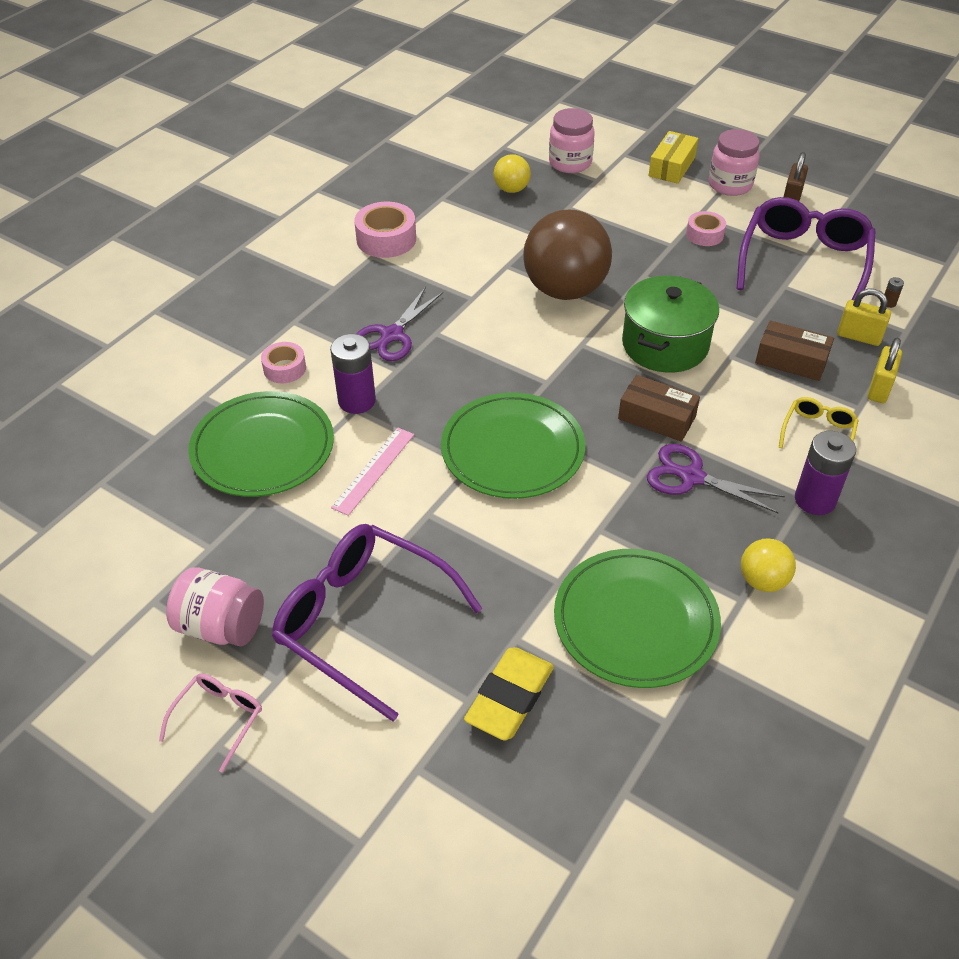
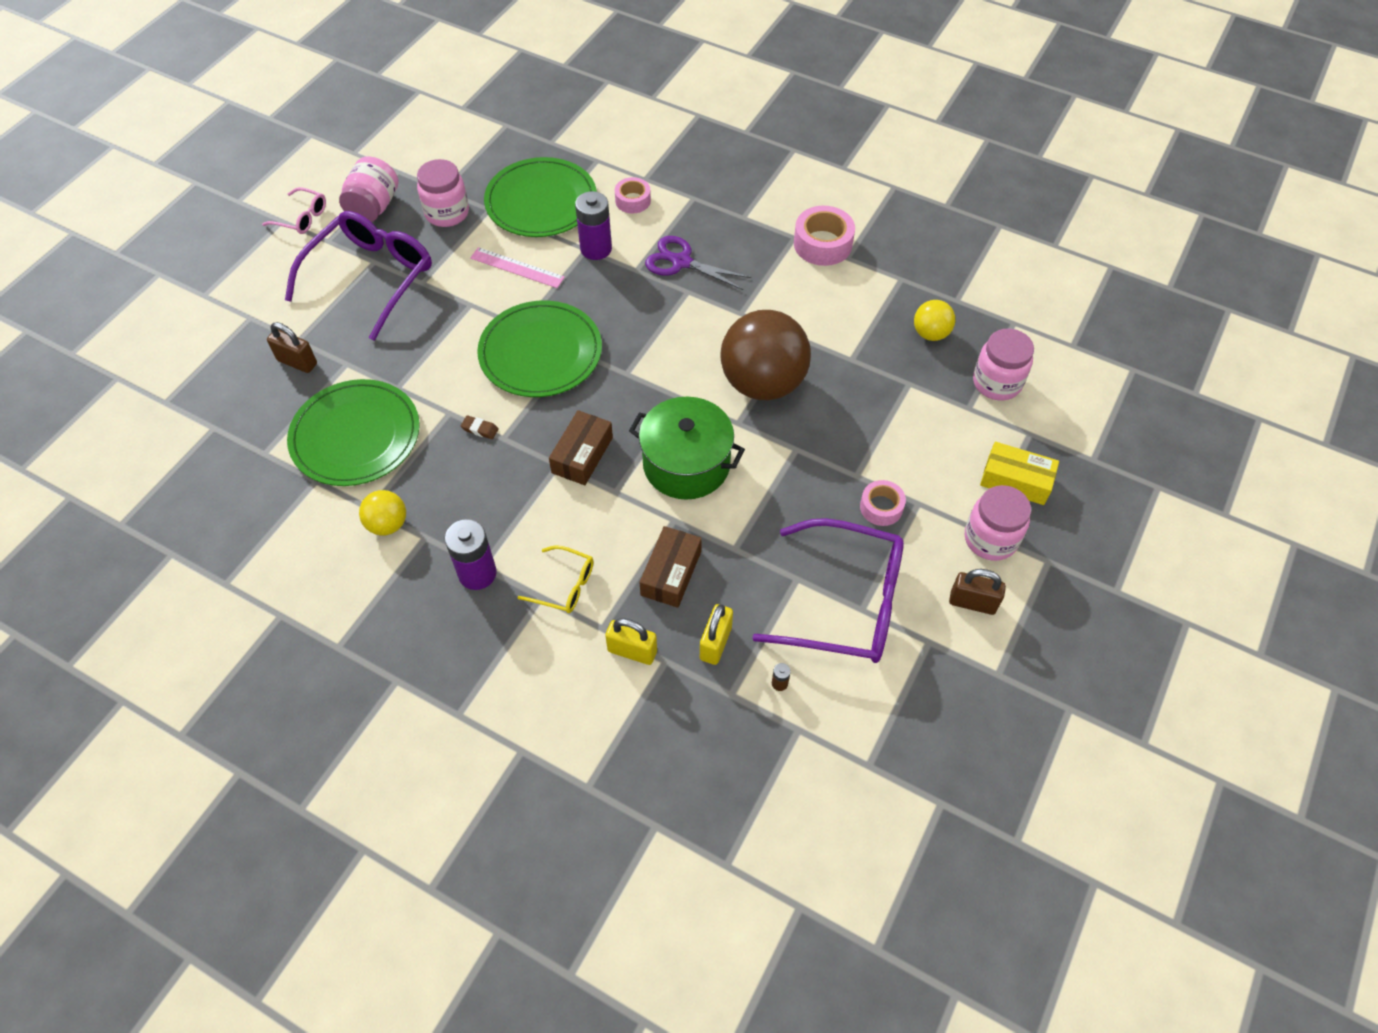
camera: 85 degrees right, 10 degrees up
yellow eraser [464,647,554,741] -> brown padlock [267,322,317,373]
purple scissors [647,444,785,513] -> none
none -> pink jar [417,159,469,227]
none -> brown eraser [461,415,499,439]

